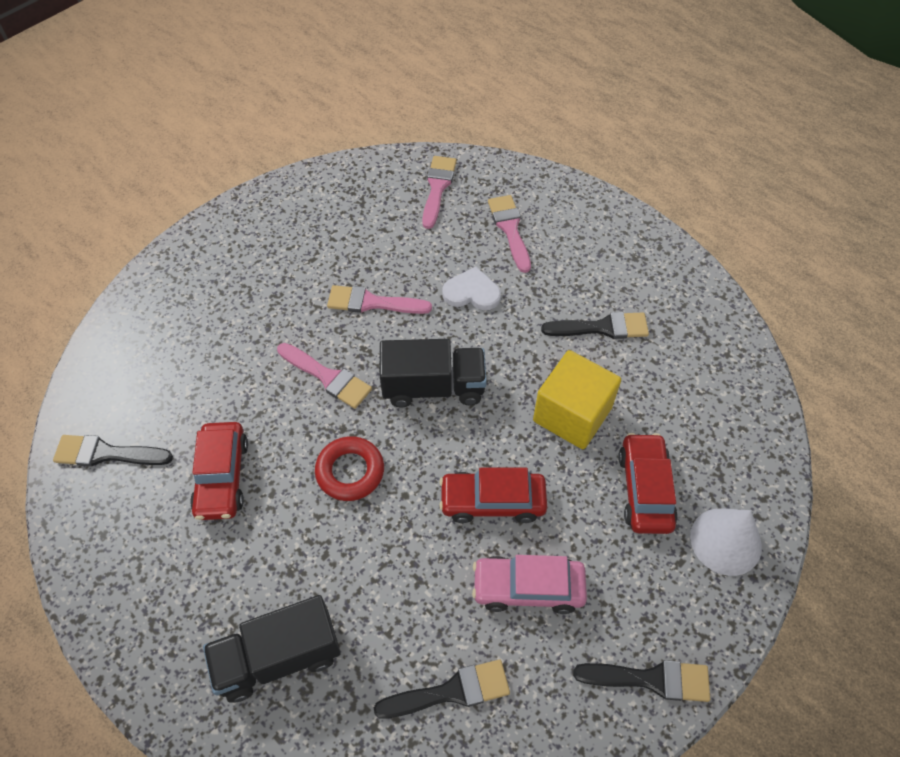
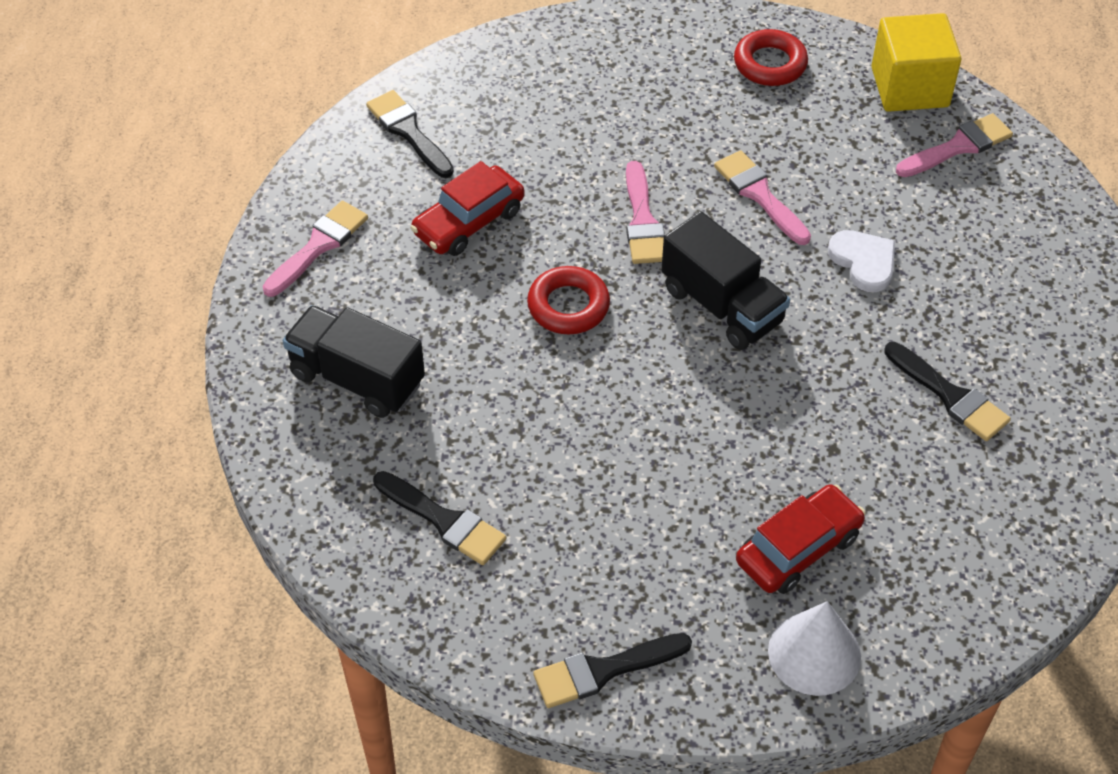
camera: 50 degrees right, 5 degrees down
red car [439,468,547,523] -> none
pink car [472,555,587,614] -> none
pink brush [488,195,531,273] -> pink brush moved to [262,200,368,297]
yellow cube [533,350,621,449] -> yellow cube moved to [871,13,961,112]
black brush [573,660,710,702] -> black brush turned 105 degrees clockwise [533,633,692,708]
none -> red ring [734,29,808,86]

